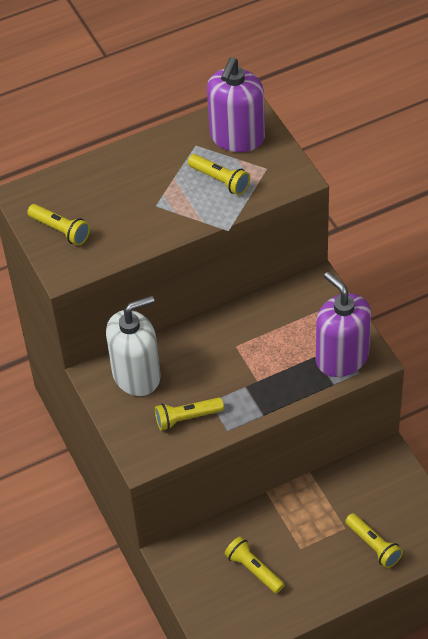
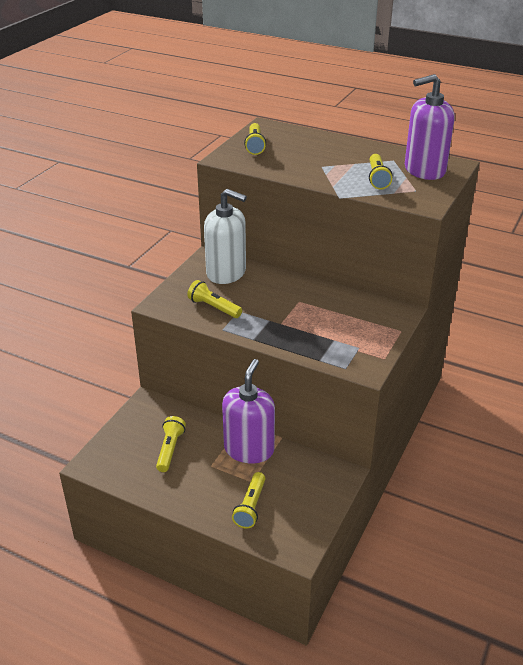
camera: 50 degrees right, 15 degrees down
purple soap dispenser [316,272,371,377] -> purple soap dispenser moved to [222,359,275,464]

